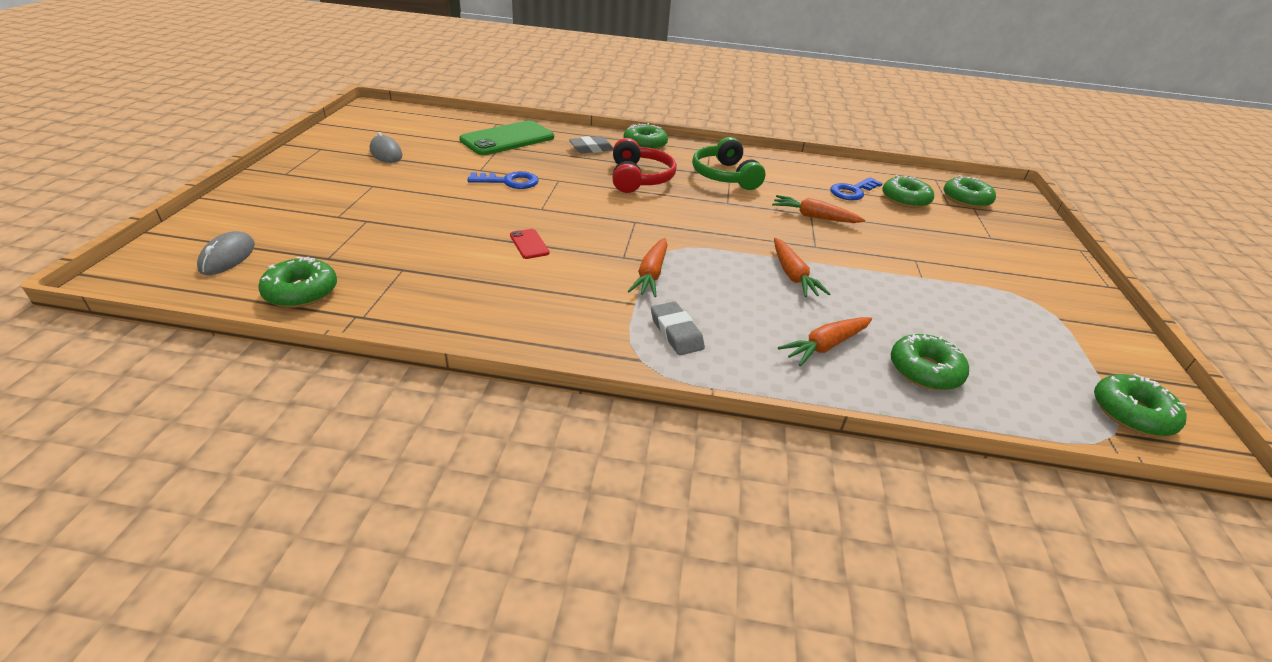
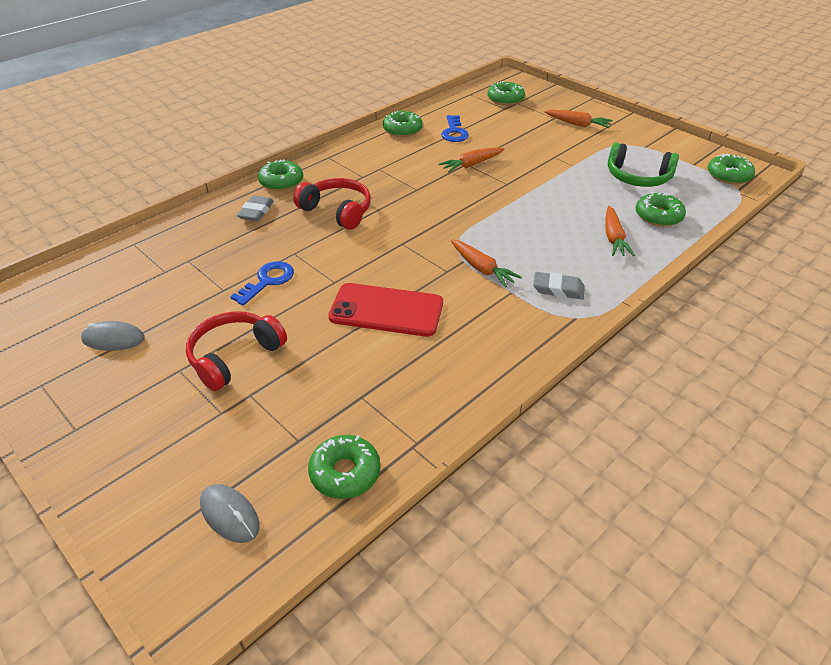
camera: 50 degrees left, 5 degrees up
green phone [459,120,554,155] -> none
red phone [510,229,550,259] -> red phone [328,283,443,337], size x2.28
green headphones [692,137,765,190] -> green headphones moved to [608,142,679,187]
orange carrot [774,238,831,297] -> orange carrot moved to [544,110,613,128]
green donut [882,175,934,208] -> green donut moved to [383,110,423,137]
none -> red headphones [186,311,287,391]

